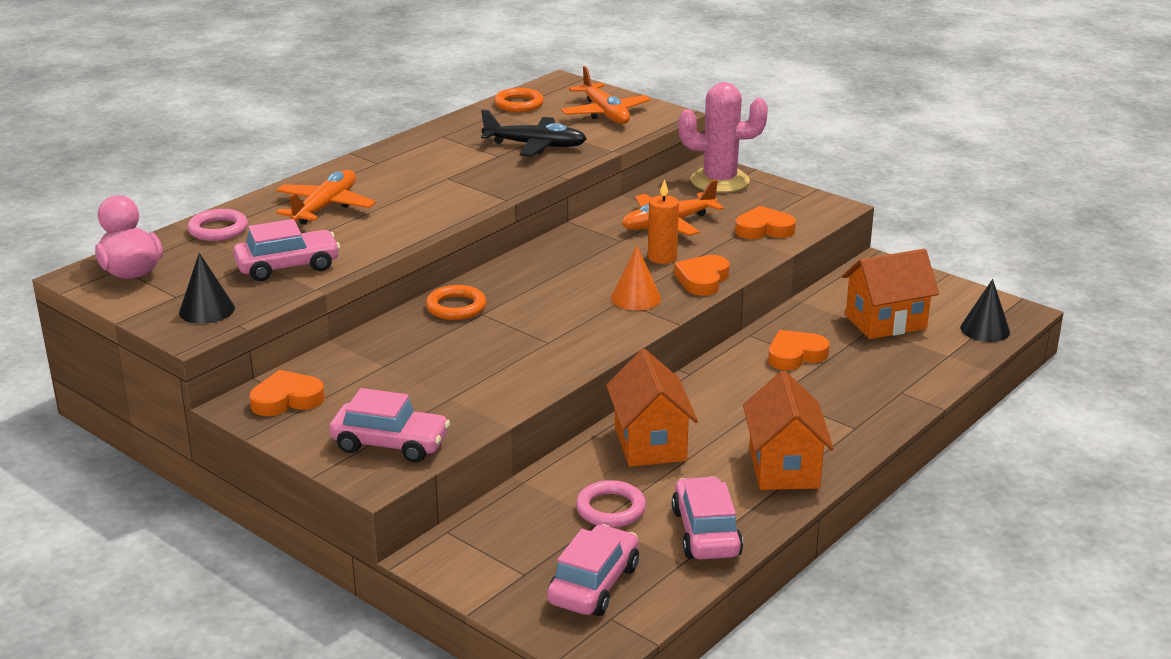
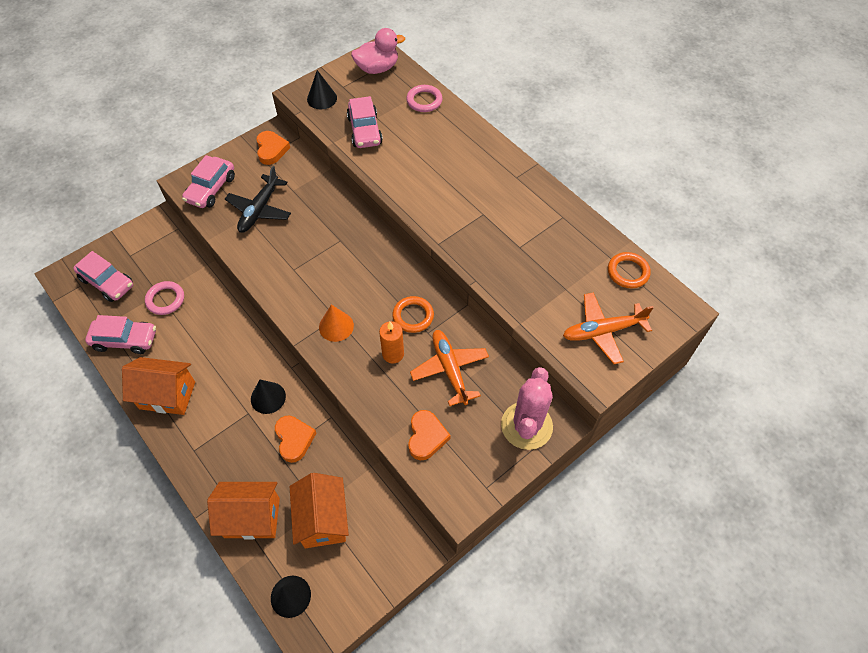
camera: 100 degrees right, 30 degrees up
orange plane [276,170,376,225] -> none
orange ring [426,285,486,320] -> orange ring moved to [392,296,434,333]
black plane [481,109,587,156] -> black plane moved to [225,166,291,233]
orange house [606,349,698,467] -> orange house moved to [207,482,280,539]
orange heart [674,255,730,296] -> none
none -> black cone [251,379,286,414]

